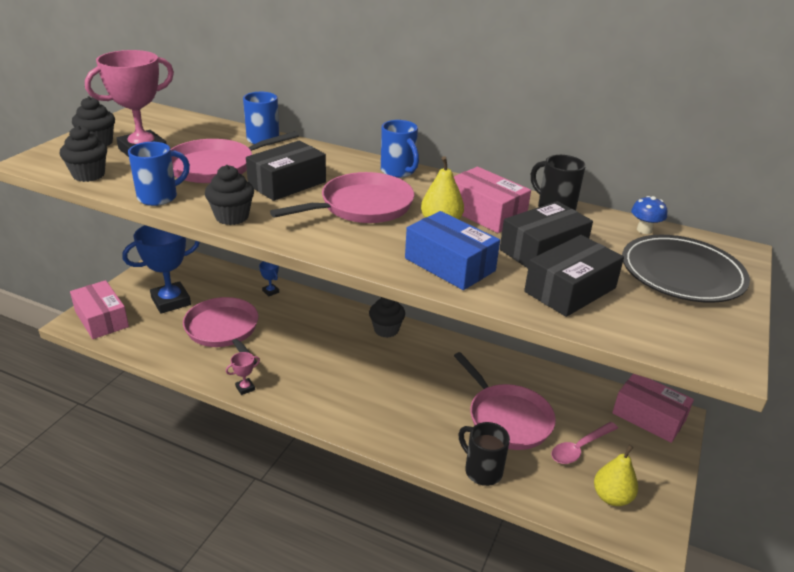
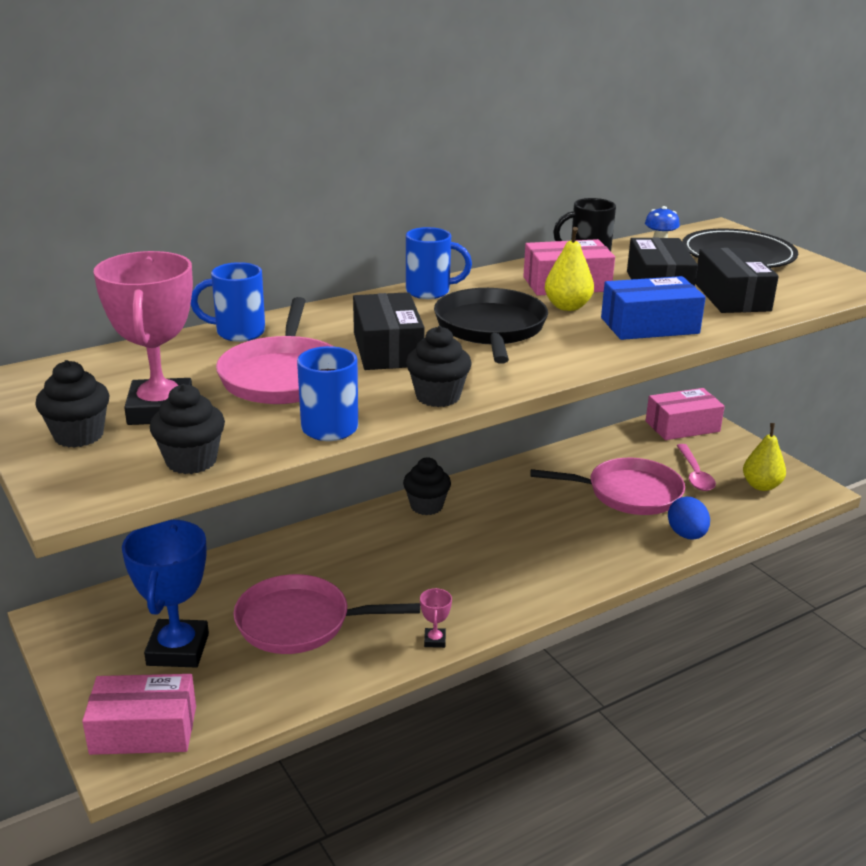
camera: 55 degrees left, 5 degrees down
blue trophy [259,261,279,297] -> none
pink pan [270,172,414,223] -> black pan [434,288,548,364]
black mug [458,422,510,486] -> blue egg [668,497,710,539]

